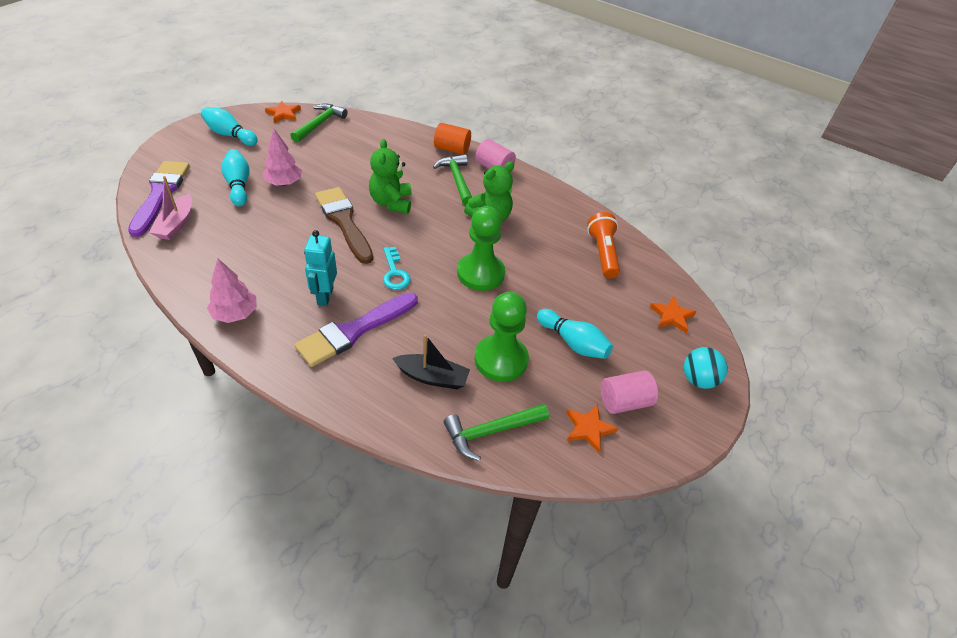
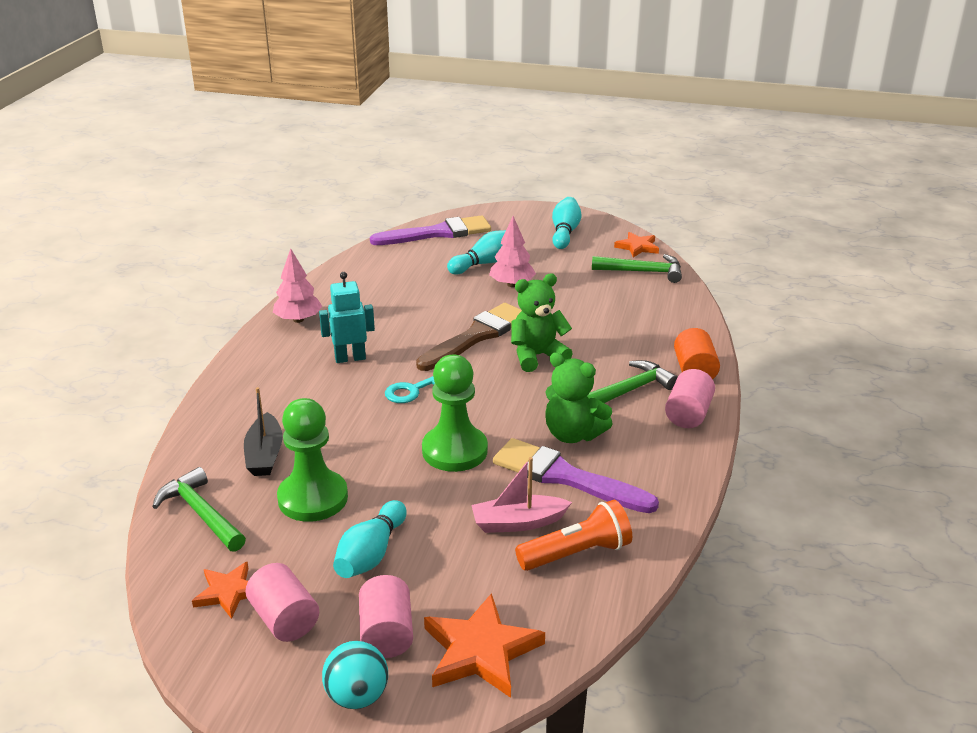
camera: 75 degrees right, 15 degrees down
pink boat [149,176,192,240] -> pink boat moved to [471,457,572,533]
purple brush [295,292,418,367] -> purple brush moved to [493,438,659,513]
orange star [650,296,696,333] -> orange star [424,593,545,698], size x1.65
none -> pink cylinder [359,575,413,658]

